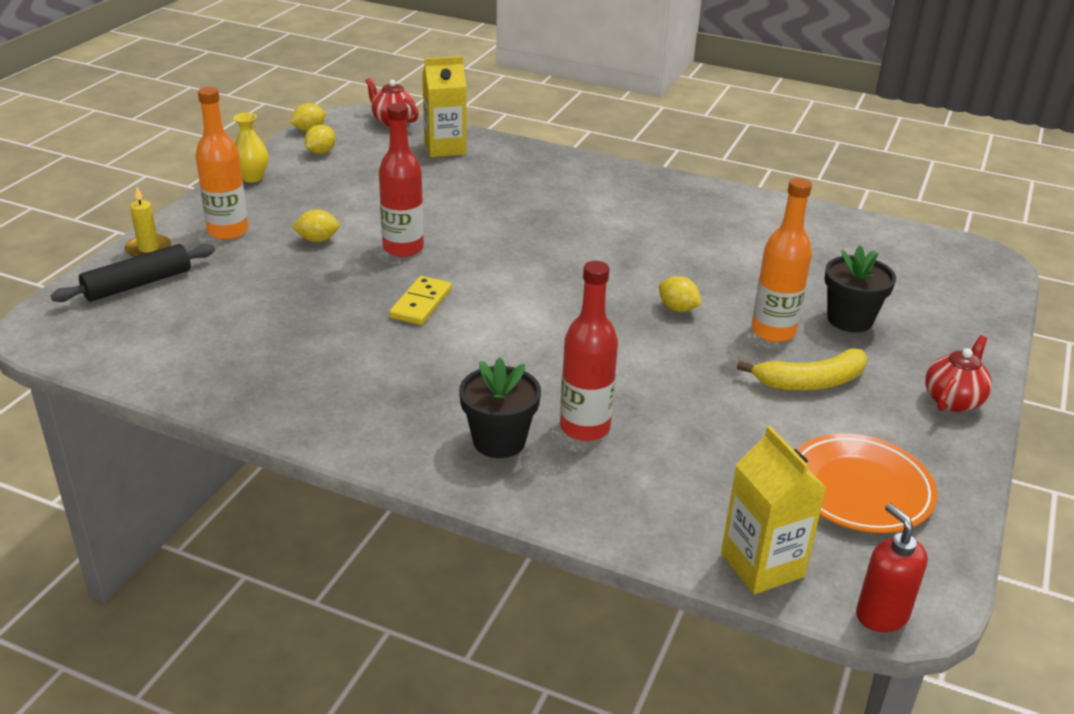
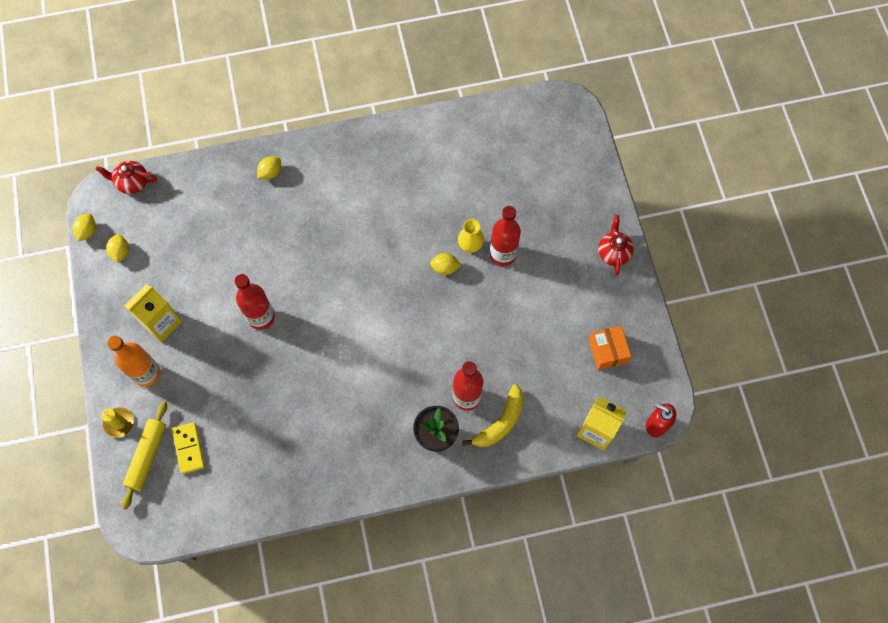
camera: 35 degrees left, 35 degrees up
black rolling pin [51,244,215,302] -> yellow rolling pin [121,402,167,509]
yellow vase [233,113,268,183] -> yellow vase moved to [458,219,484,253]
yellow lemon [292,209,340,242] -> yellow lemon moved to [257,156,281,179]
yellow domino [389,276,452,325] -> yellow domino moved to [172,422,205,474]
yellow carton [422,56,467,157] -> yellow carton moved to [125,284,182,342]
yellow banana [737,348,867,390] -> yellow banana moved to [462,384,524,447]
orange bottle [751,178,812,342] -> red bottle [490,206,521,266]
orange plate [797,433,938,533] -> orange box [589,326,632,370]
black flower pot [824,245,896,332] -> none

